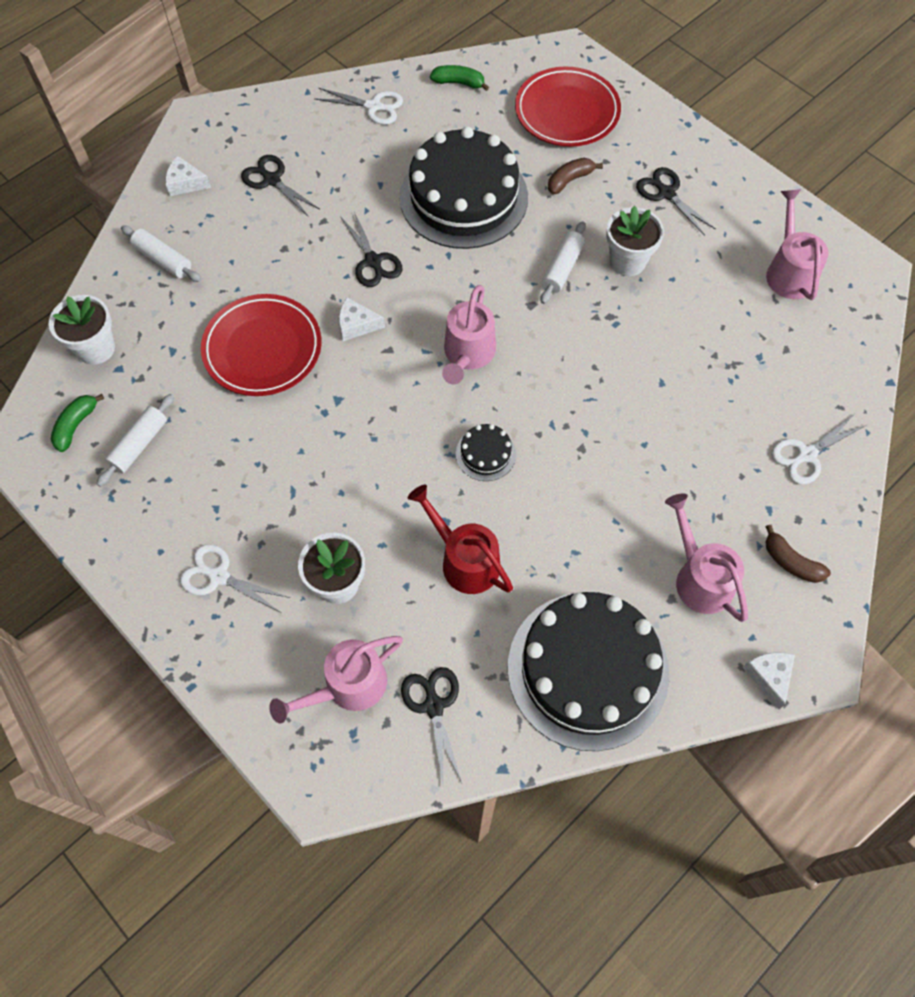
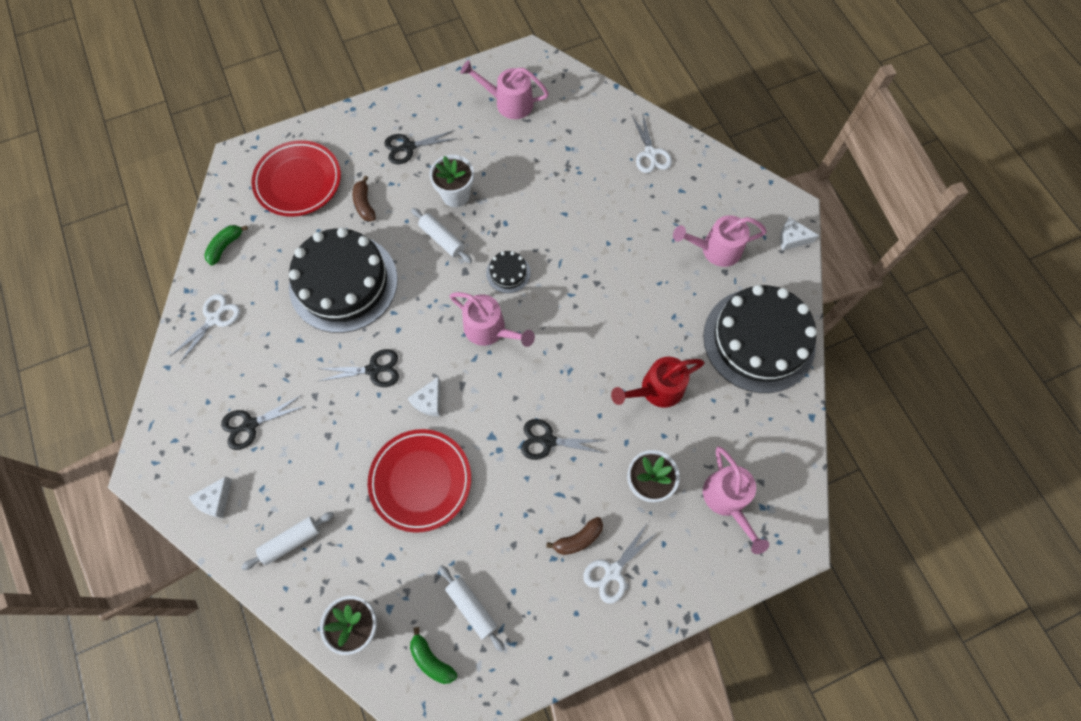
camera: 70 degrees left, 5 degrees up
black scissors [401,667,462,784] -> black scissors moved to [521,419,606,460]
black cake [456,424,516,481] -> black cake moved to [486,251,531,293]
brown banana [765,525,831,583] -> brown banana moved to [546,517,603,555]

